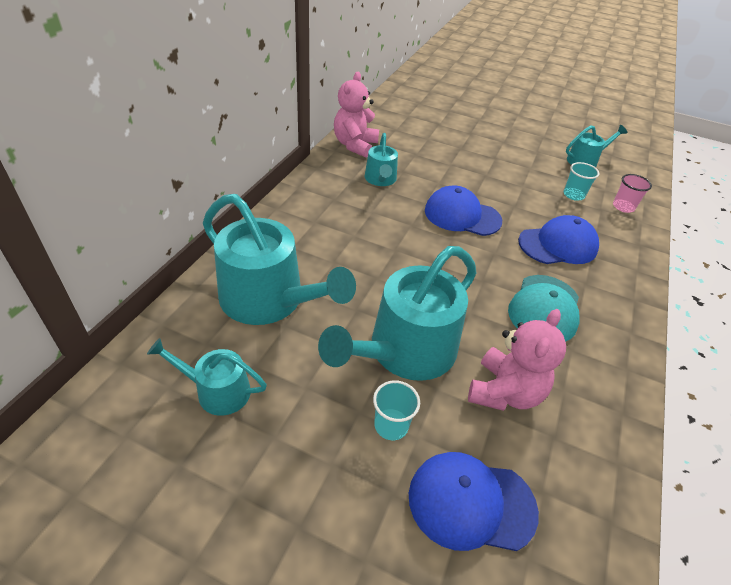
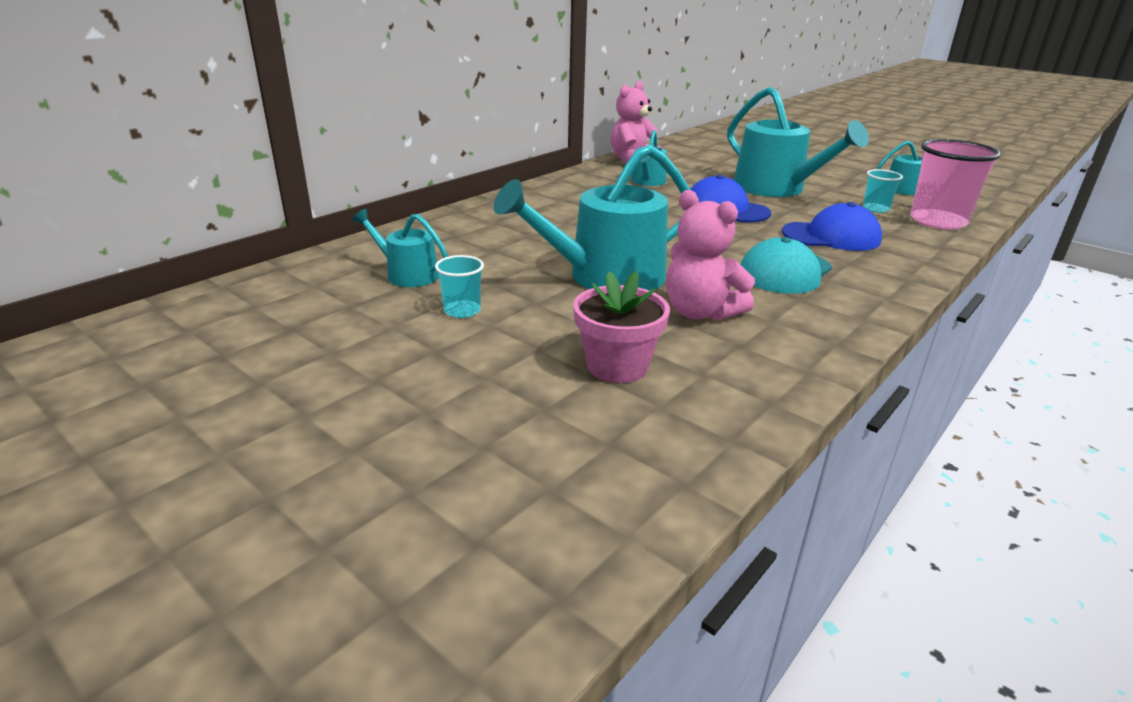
camera: 20 degrees right, 15 degrees down
turquoise watering can [203,194,356,325] -> turquoise watering can moved to [727,87,869,197]
turquoise cup [373,380,420,440] -> turquoise cup moved to [435,255,484,318]
blue cap [409,452,539,551] -> pink flower pot [573,271,670,383]
pink teddy bear [468,309,566,411] -> pink teddy bear turned 90 degrees clockwise [666,190,755,321]
pink cup [613,174,652,213] -> pink cup [910,139,1001,230], size x1.99

